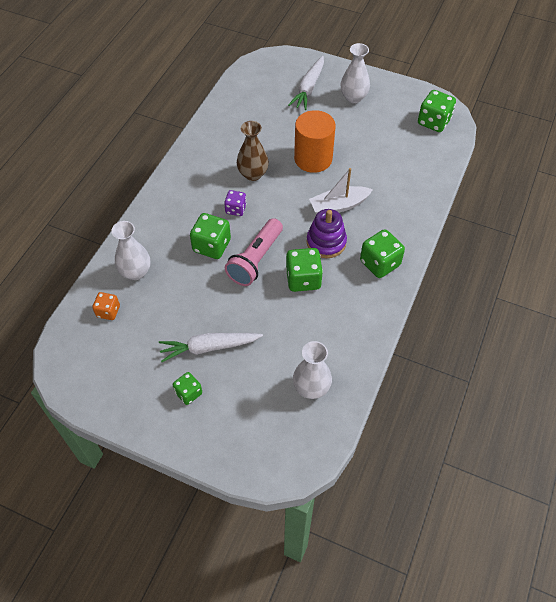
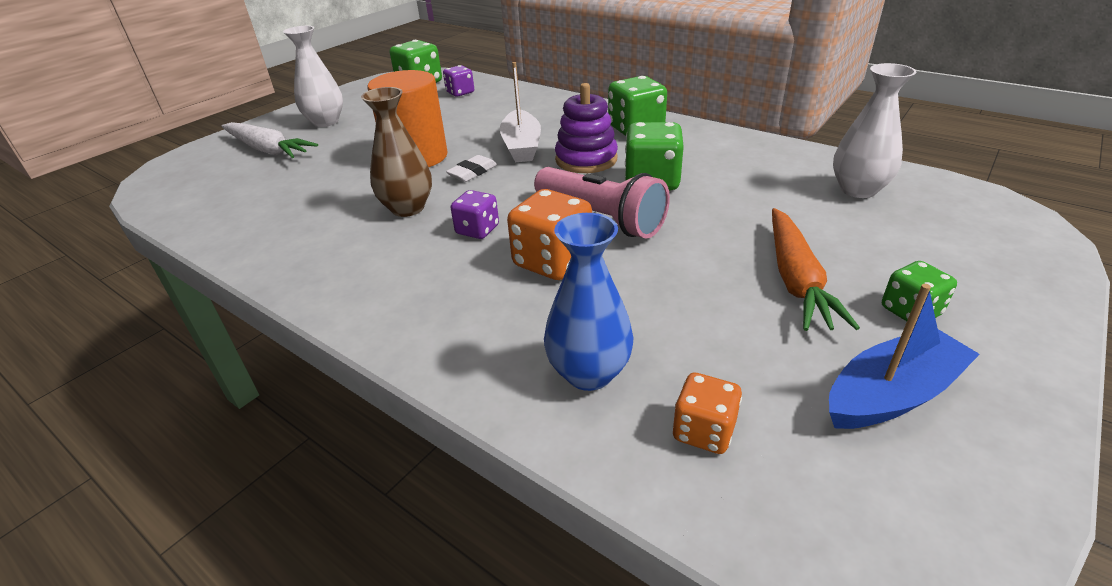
camera: 75 degrees left, 20 degrees down
white vase [111,221,150,280] -> blue vase [544,213,633,391]
white carrot [159,333,263,362] -> orange carrot [772,208,860,331]
green dice [190,213,231,259] -> orange dice [507,189,592,280]
none -> purple dice [443,65,474,97]
none -> white eraser [446,155,497,182]
none -> blue boat [829,284,980,429]

